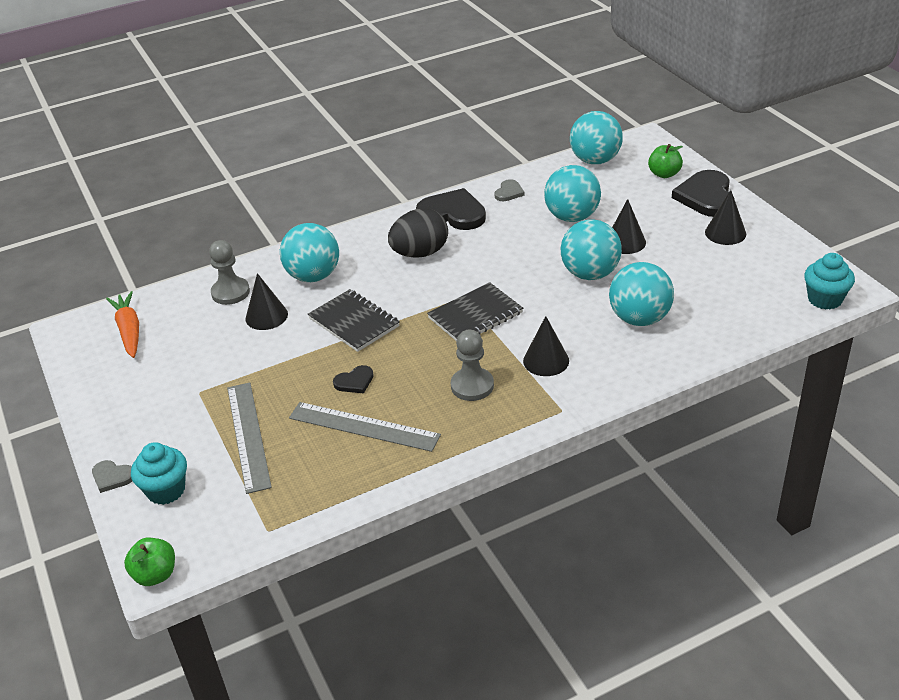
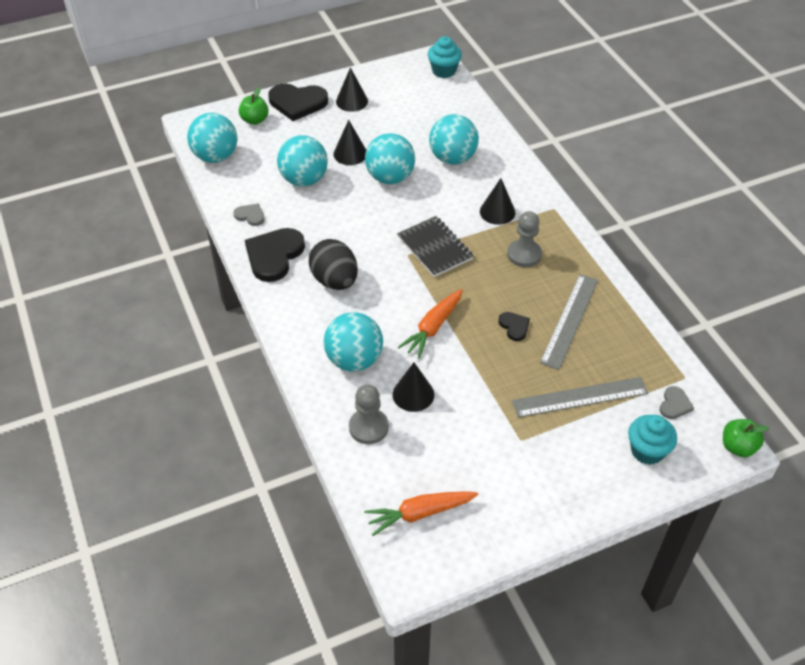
camera: 90 degrees left, 10 degrees up
grey heart [92,460,132,493] -> grey heart moved to [660,386,694,419]
black notebook [308,289,400,352] -> orange carrot [398,289,463,358]

